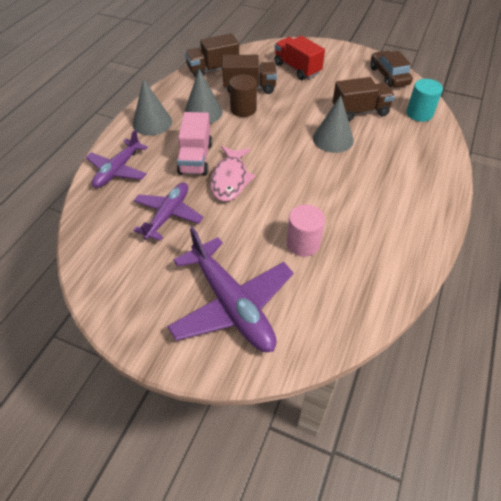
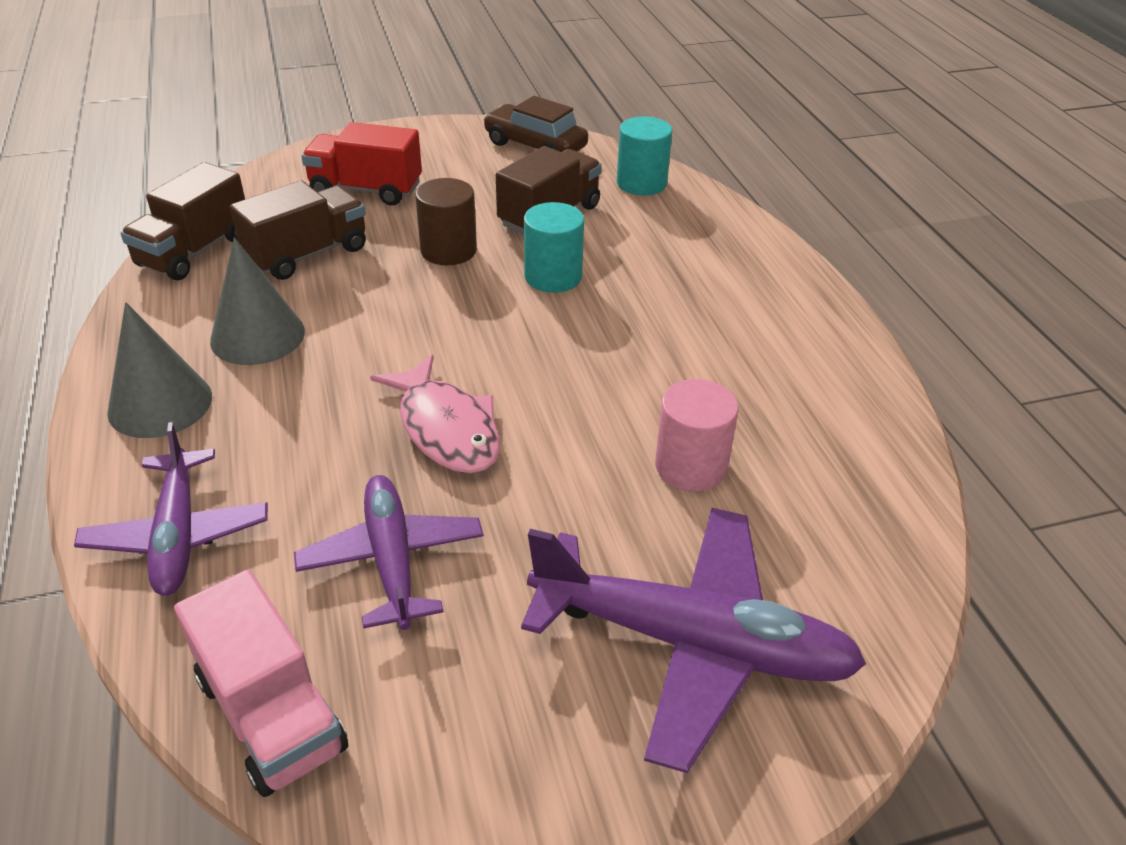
camera: 40 degrees left, 10 degrees down
pink truck [177,112,212,176] -> pink truck moved to [174,570,348,797]
brown cylinder [229,74,257,117] -> brown cylinder moved to [415,178,477,265]
grey cone [313,95,354,153] -> turquoise cylinder [524,202,584,293]

